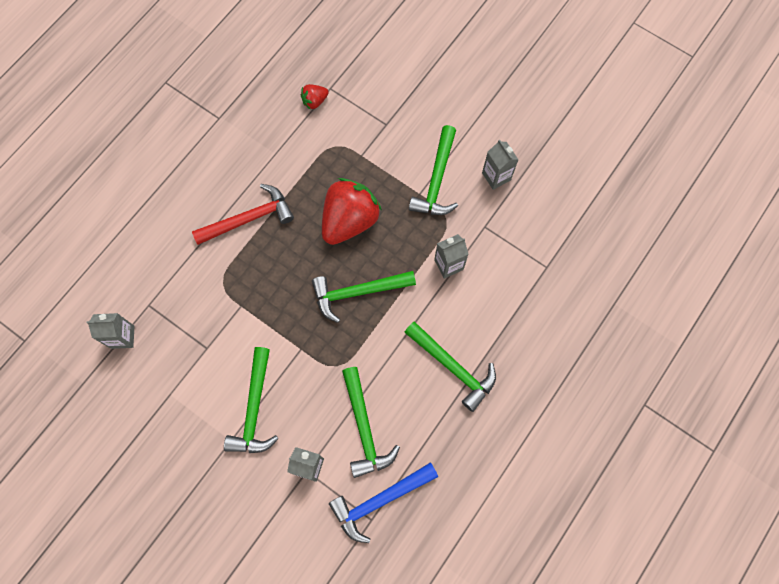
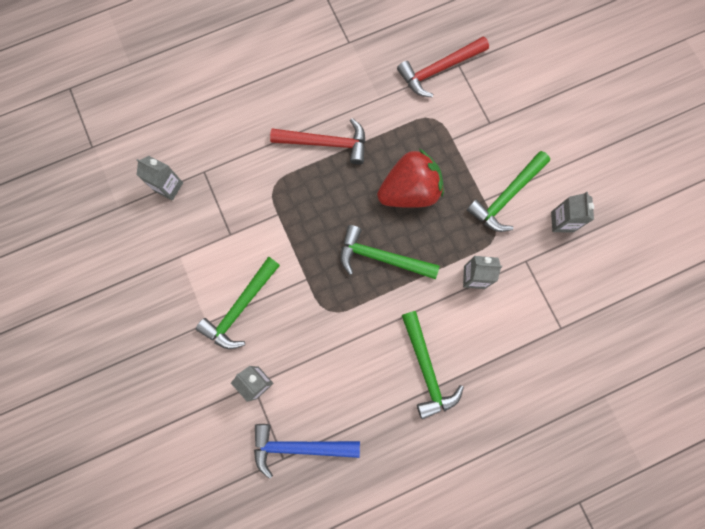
camera: 30 degrees right, 5 degrees up
red strawberry [301,84,329,110] -> red hammer [397,36,489,98]
green hammer [342,367,400,478] -> none

